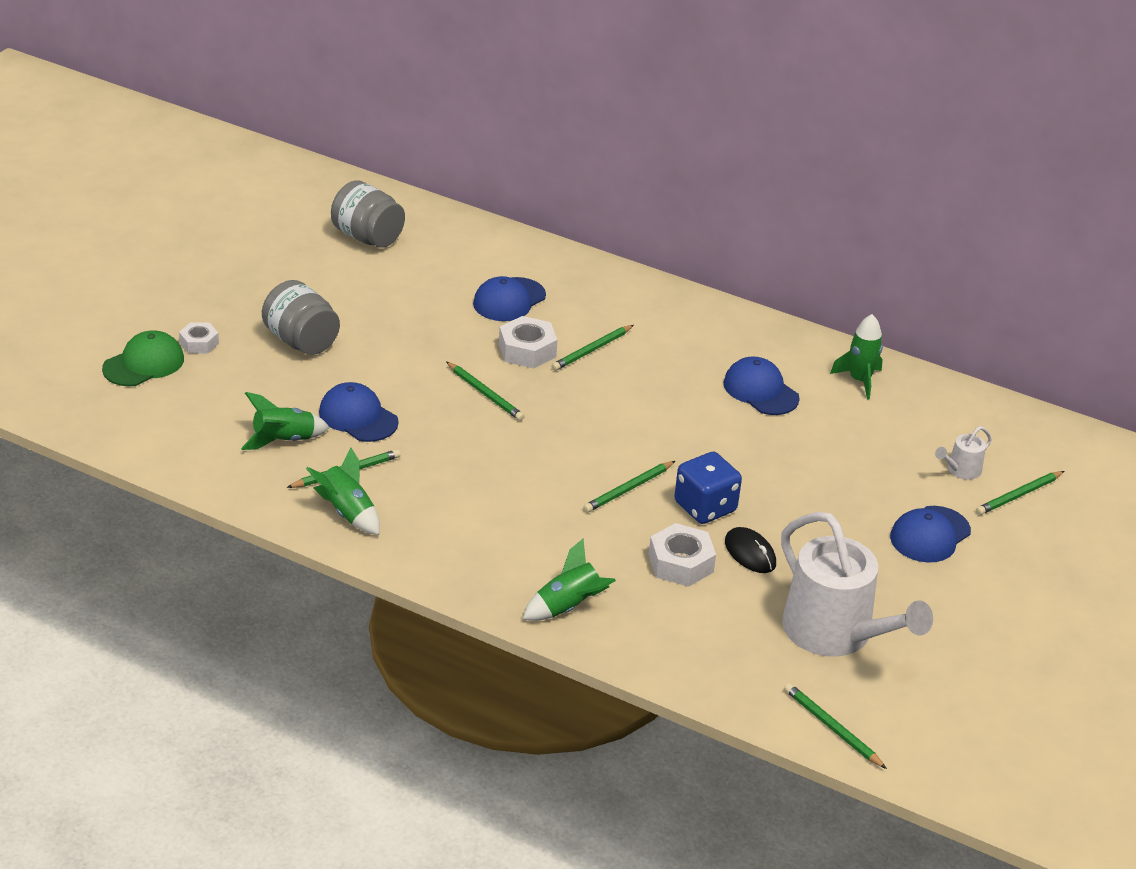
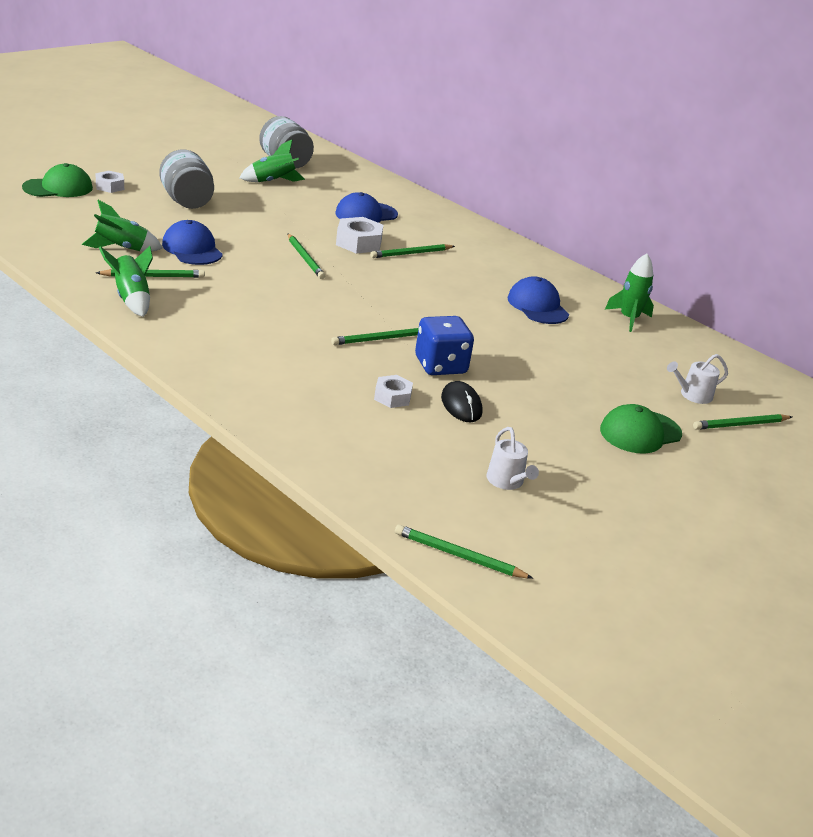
camera: 15 degrees right, 5 degrees down
green rocket [522,539,616,621] -> green rocket moved to [239,140,305,182]
white nut [649,523,716,587] -> white nut [374,375,413,408], size x0.63
white watering can [781,512,933,656] -> white watering can [486,427,539,490], size x0.42
green pencil [784,683,887,769] -> green pencil turned 45 degrees counterclockwise [395,524,533,579]
blue cap [890,506,971,563] -> green cap [600,404,682,454]

